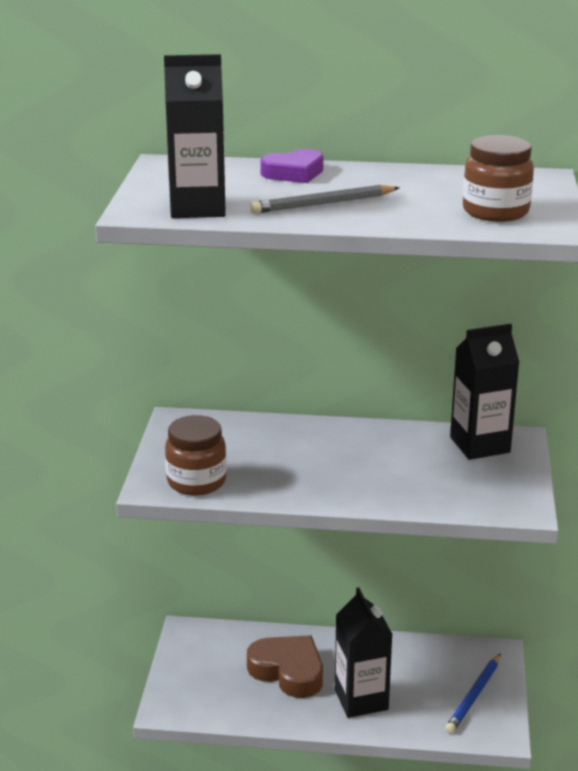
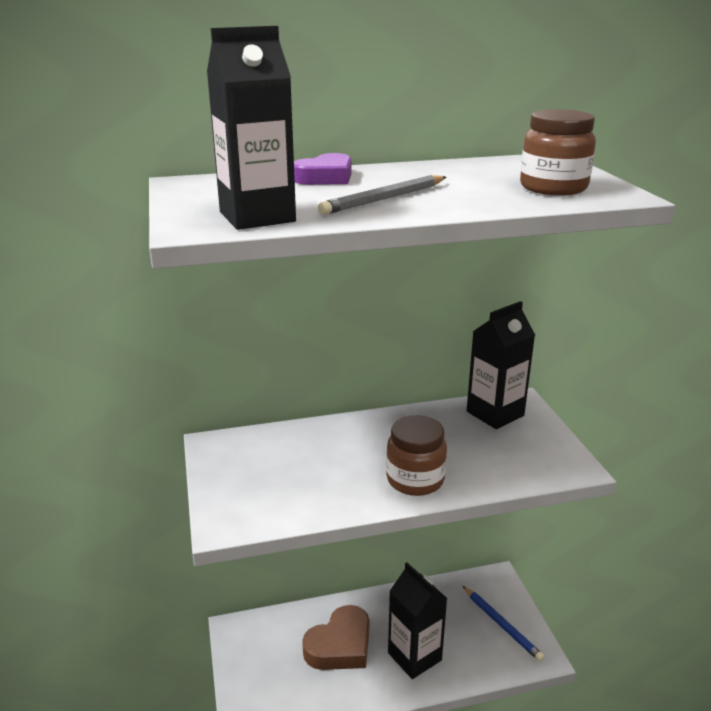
camera: 20 degrees left, 0 degrees up
brown jar [165,415,227,495] -> brown jar moved to [386,415,447,496]
brown heart [247,635,323,698] -> brown heart turned 120 degrees clockwise [302,605,369,670]
blue pencil [445,654,500,733] -> blue pencil turned 45 degrees counterclockwise [463,586,545,662]

